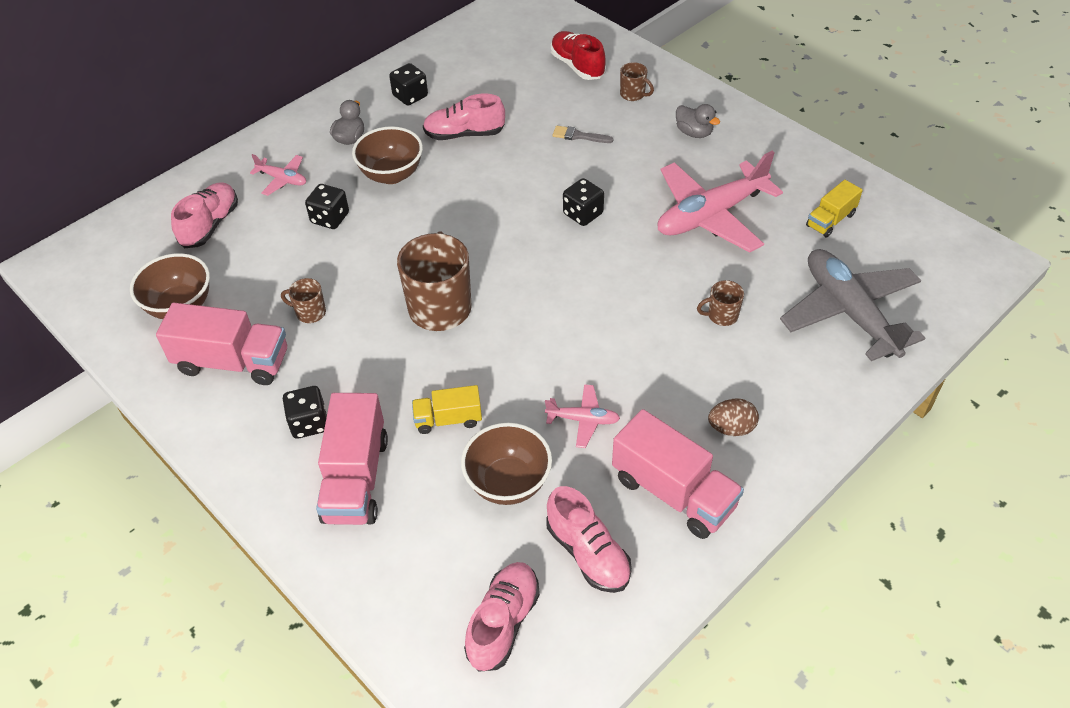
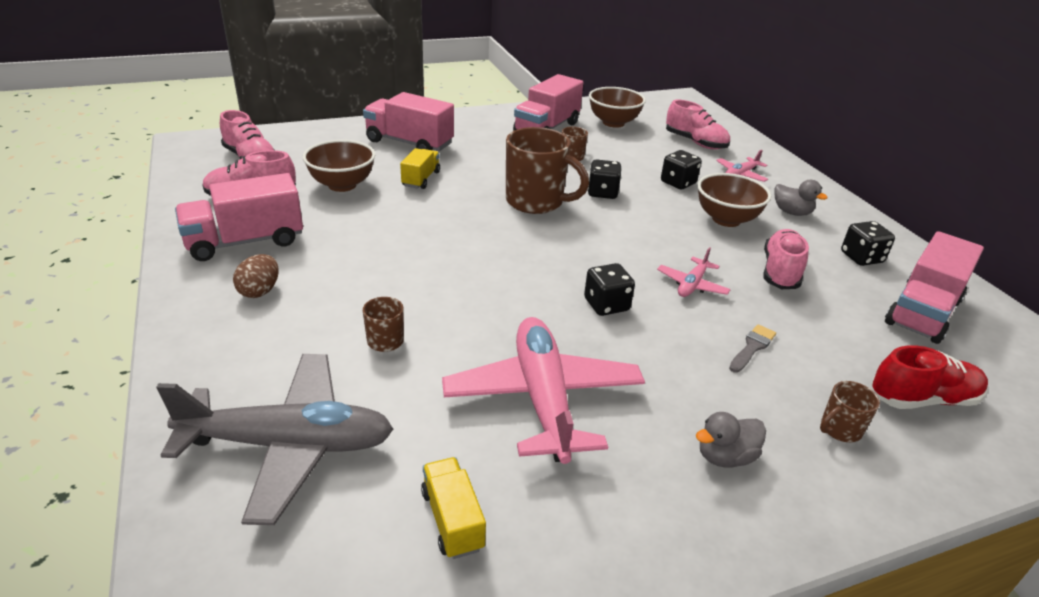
camera: 110 degrees right, 15 degrees down
black dice [282,386,327,439] -> black dice moved to [588,159,622,199]
pink plane [545,384,620,448] -> pink plane moved to [657,247,731,297]
none -> pink truck [885,231,984,344]

